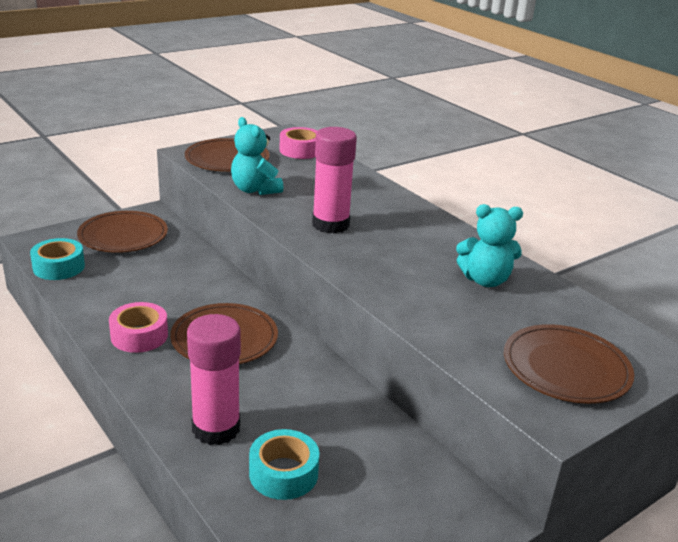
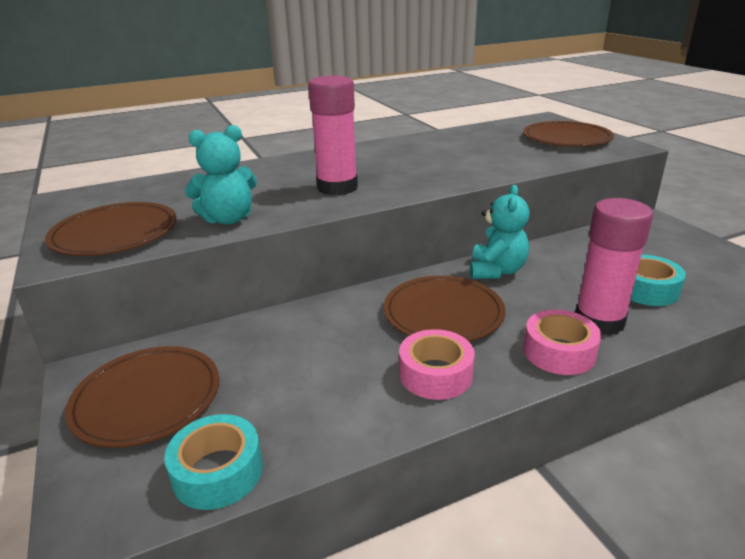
camera: 75 degrees left, 0 degrees up
pink tape [279,127,317,159] -> pink tape moved to [523,310,601,375]
turquoise teddy bear [456,204,523,287] -> turquoise teddy bear moved to [470,185,530,279]

